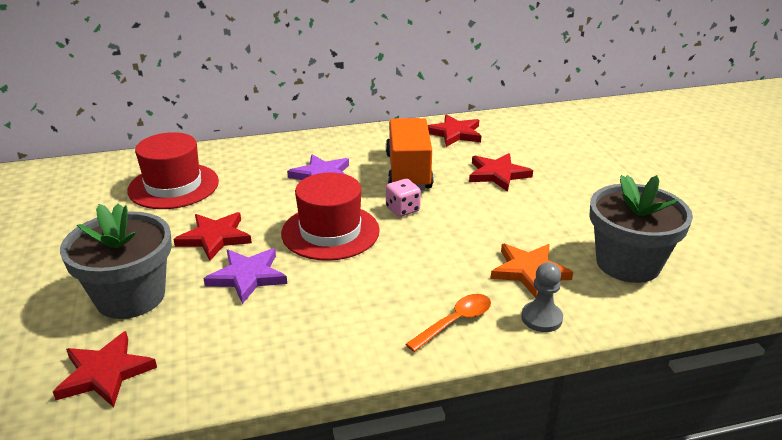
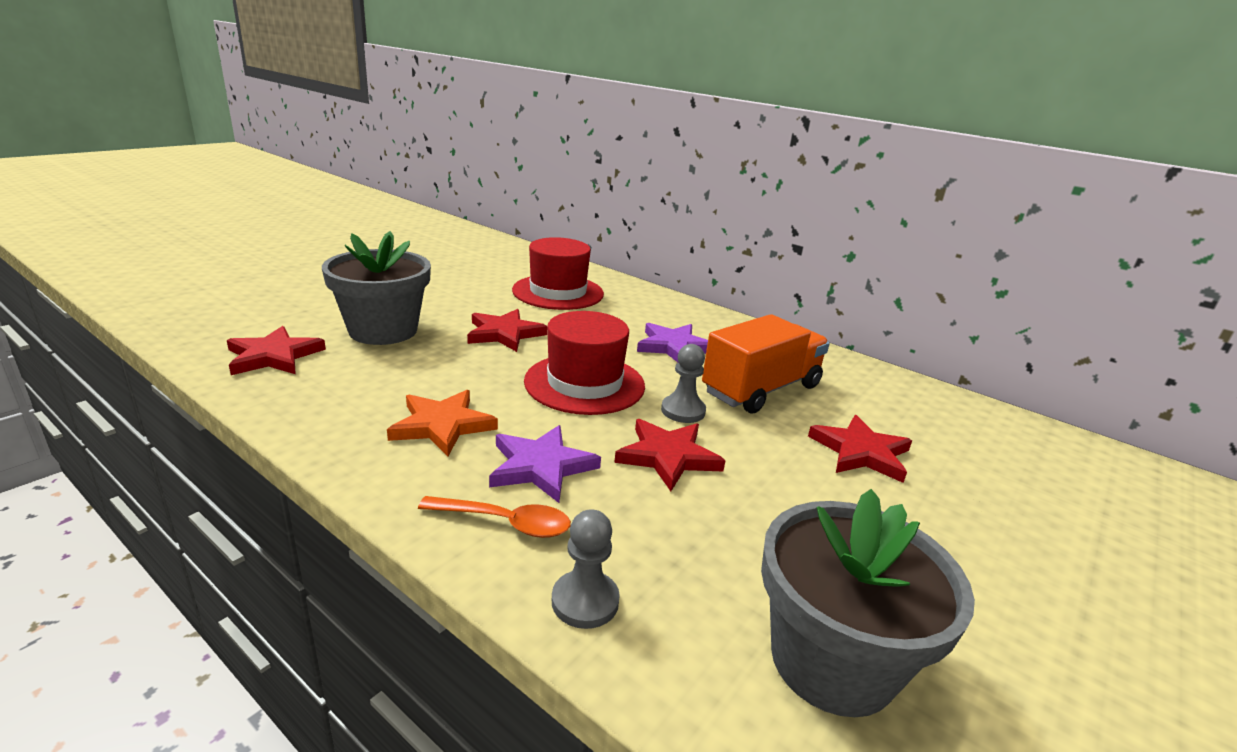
camera: 50 degrees right, 5 degrees down
purple star [203,248,287,304] -> purple star moved to [489,425,601,503]
pink dice [386,179,421,217] -> grey pawn [661,344,706,423]
red star [428,114,481,147] -> red star moved to [614,419,726,491]
orange star [491,244,573,298] -> orange star moved to [387,390,498,457]

